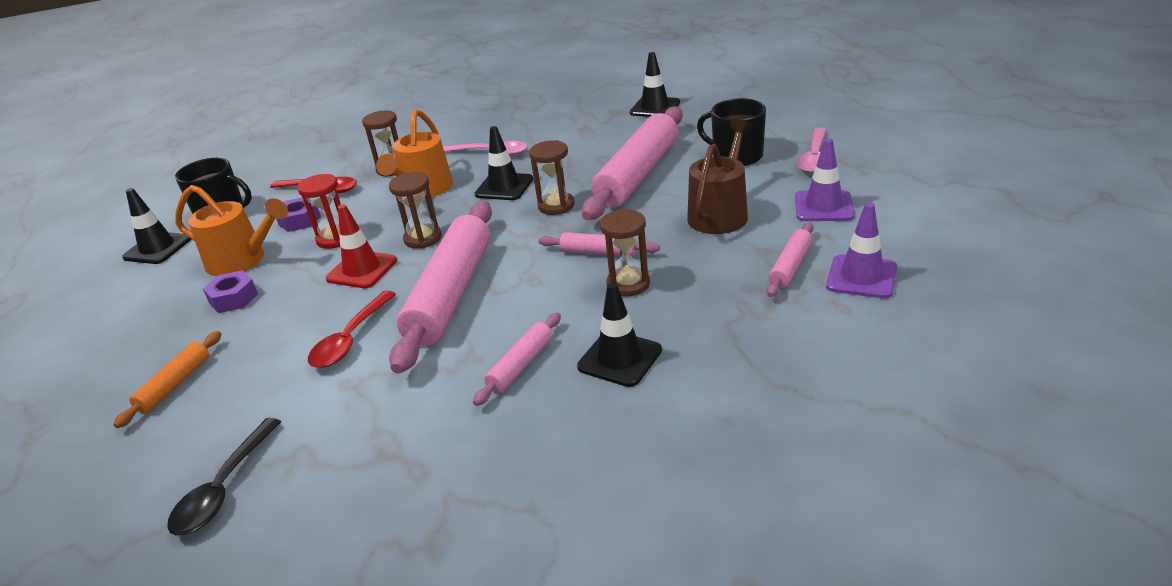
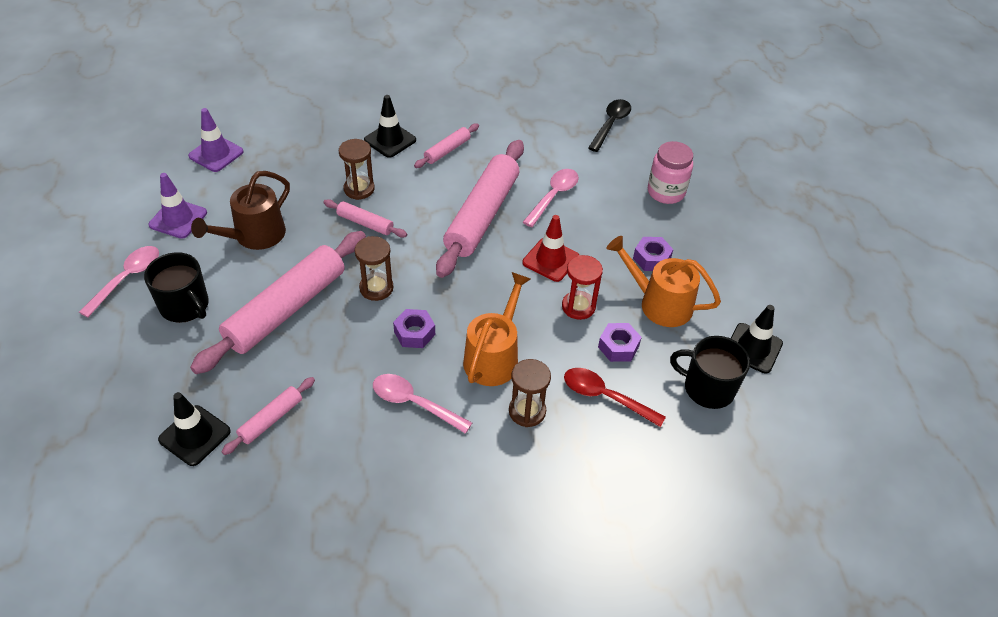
camera: 175 degrees left, 15 degrees up
orange rolling pin [113,331,221,428] -> pink jar [648,141,693,204]
red spoon [308,291,396,368] -> pink spoon [523,169,579,227]
brown hourglass [389,172,442,249] -> none
black traffic cone [474,126,533,200] -> purple nut [393,309,435,348]
pink rolling pin [766,222,813,297] -> pink rolling pin moved to [222,377,315,455]

